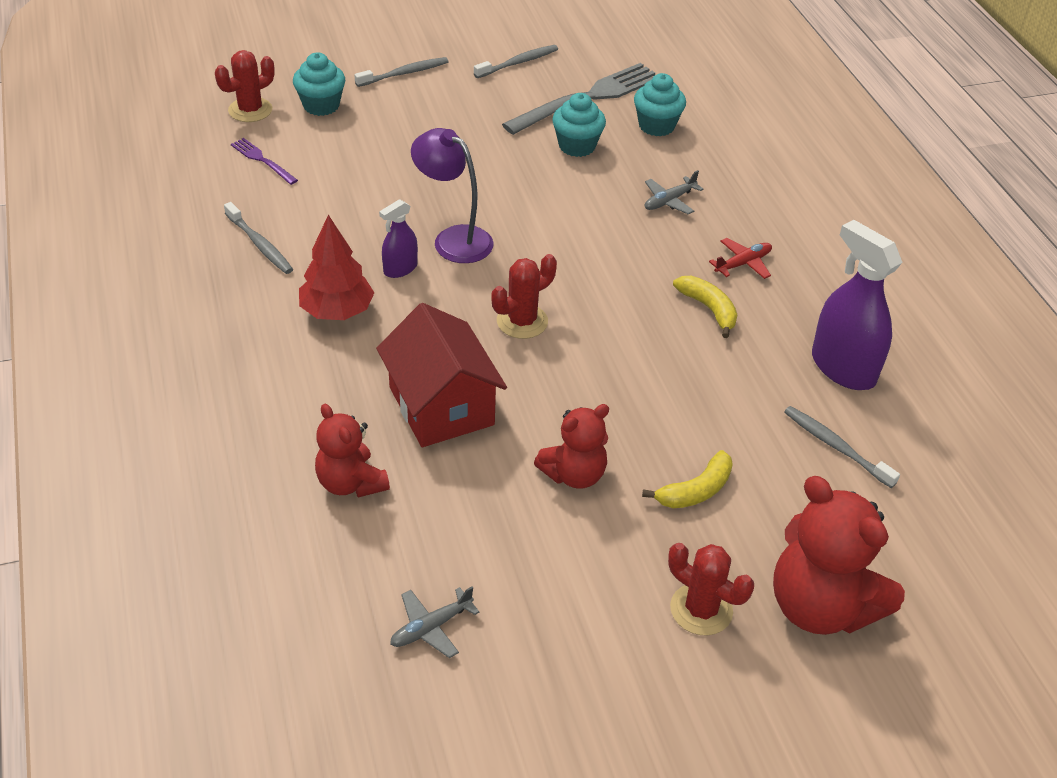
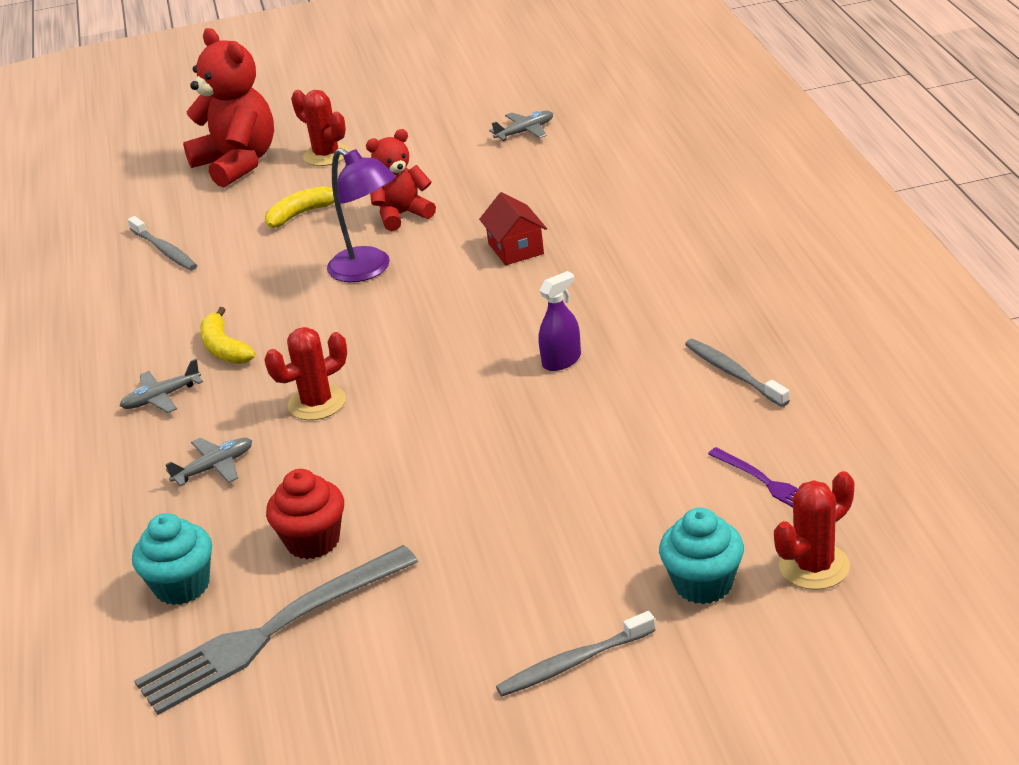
camera: 170 degrees left, 10 degrees down
red tree [299,215,375,320] -> none
red teddy bear [315,404,390,497] -> none
red house [376,303,507,447] -> red house [479,192,547,265], size x0.56
purple lamp [411,128,494,263] -> purple lamp moved to [327,148,396,282]
grey toothbrush [474,45,558,78] -> none
red cactus [492,254,557,339] -> red cactus moved to [264,327,347,420]
turquoise cupcake [552,93,606,157] -> red cupcake [266,469,344,559]
red plane [709,238,772,279] -> grey plane [120,359,203,413]
purple spray bottle [812,220,903,390] -> none

